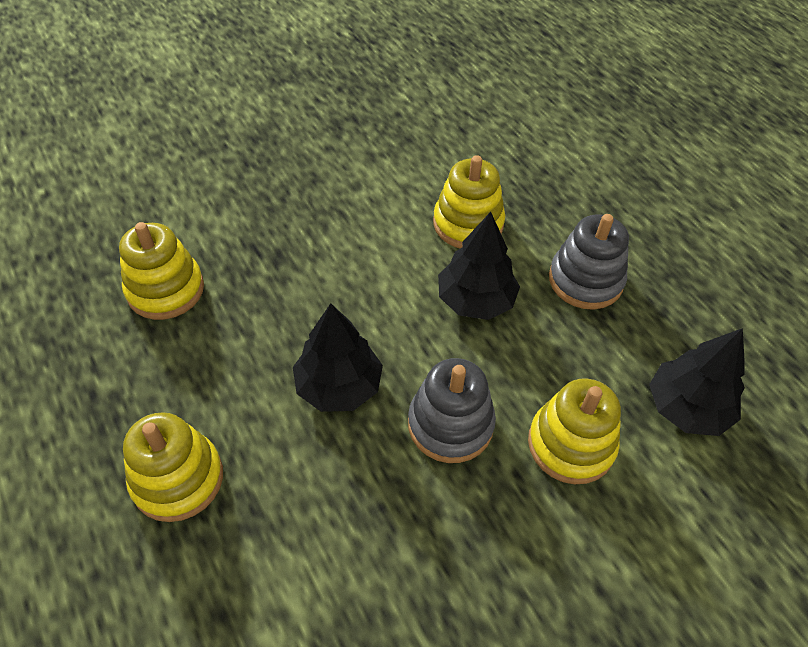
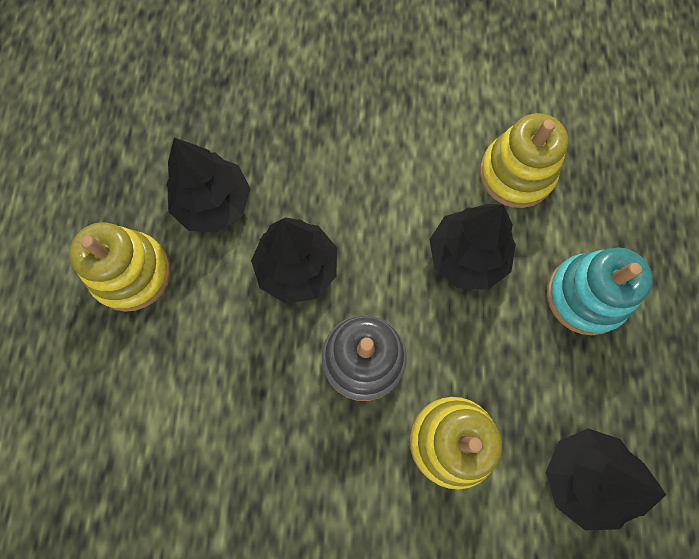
camera: 35 degrees right, 20 degrees up
yellow stacking toy [119,222,204,320] -> none
grey stacking toy [549,214,629,310] -> turquoise stacking toy [547,248,653,335]
none -> black tree [166,138,251,232]

